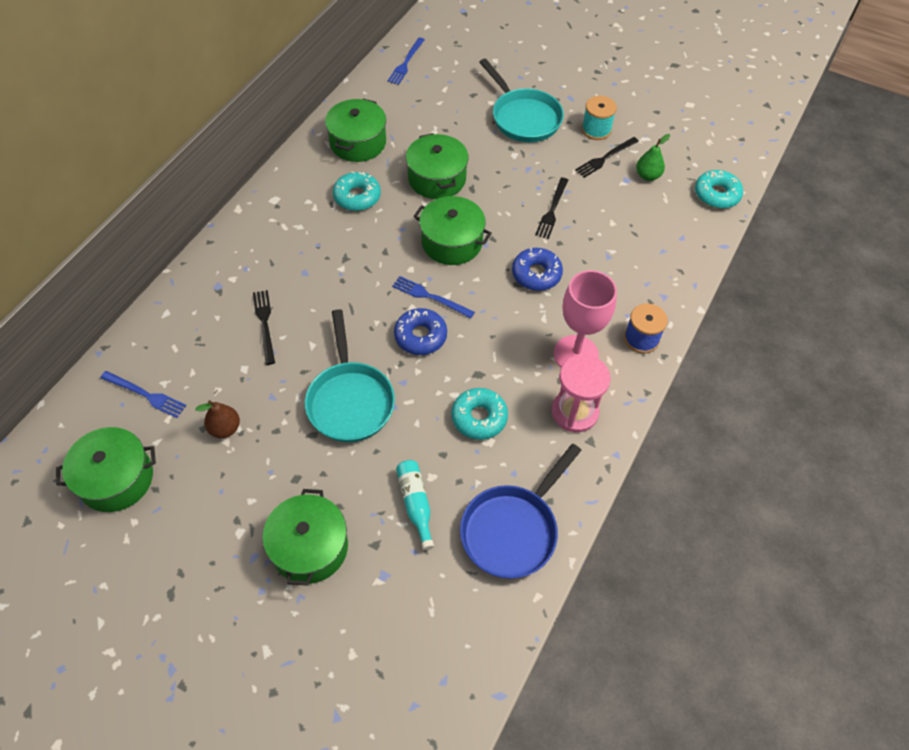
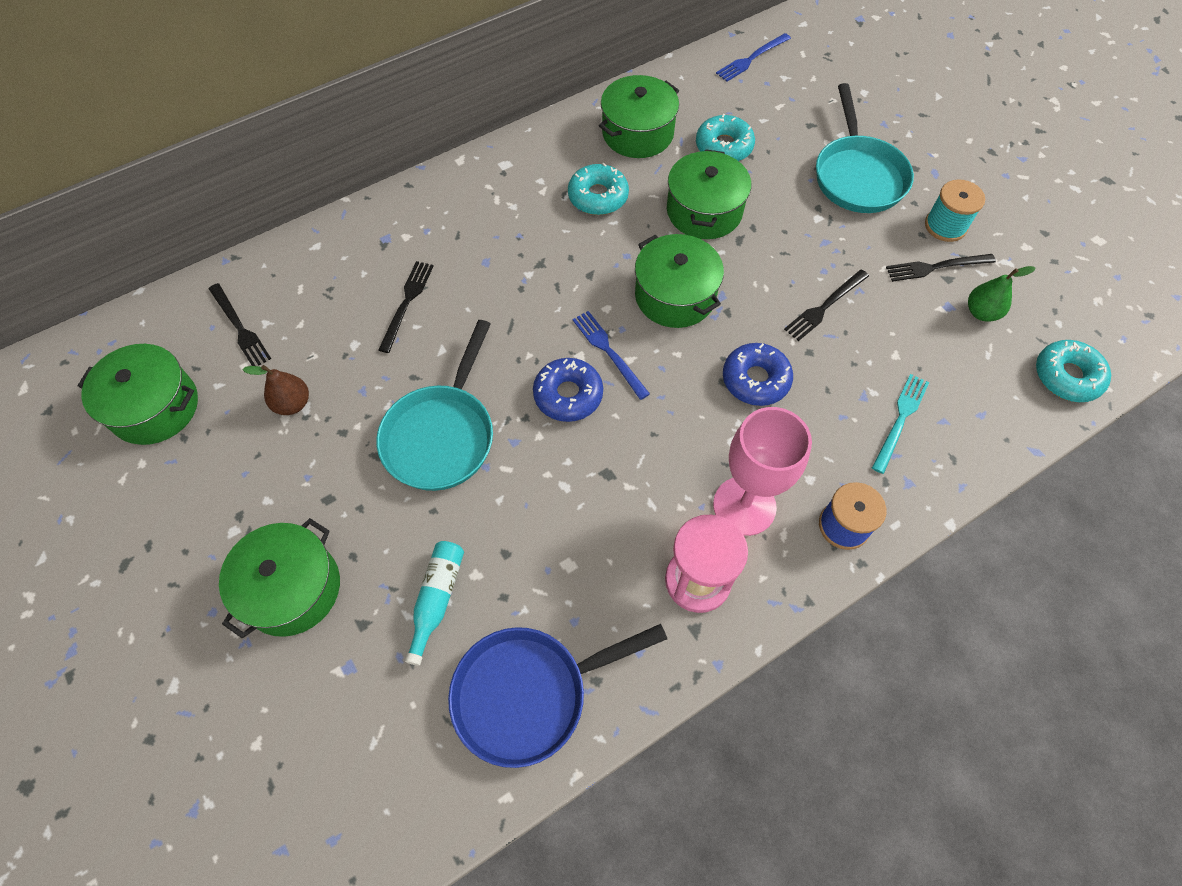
camera: 30 degrees right, 5 degrees up
blue fork [100,371,187,418] -> black fork [209,283,271,366]
turquoise donut [451,388,508,440] -> turquoise donut moved to [696,114,755,161]
none -> turquoise fork [872,374,929,474]

